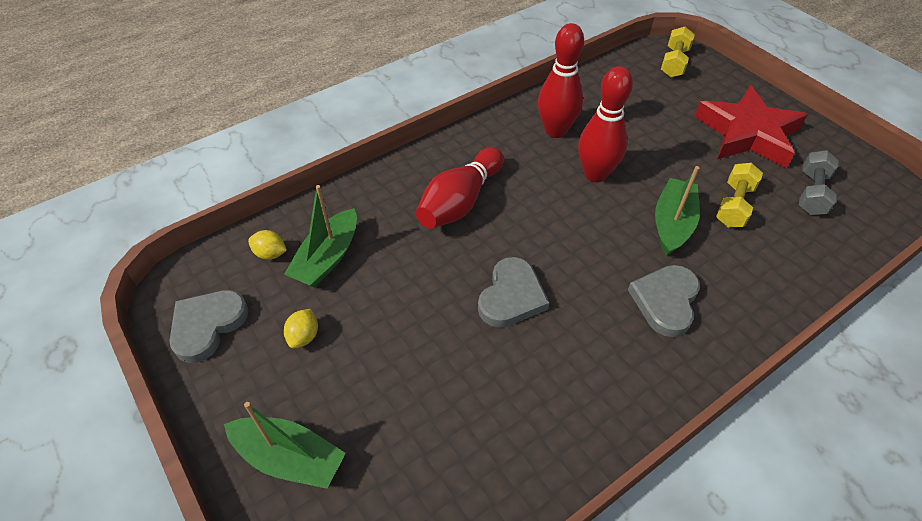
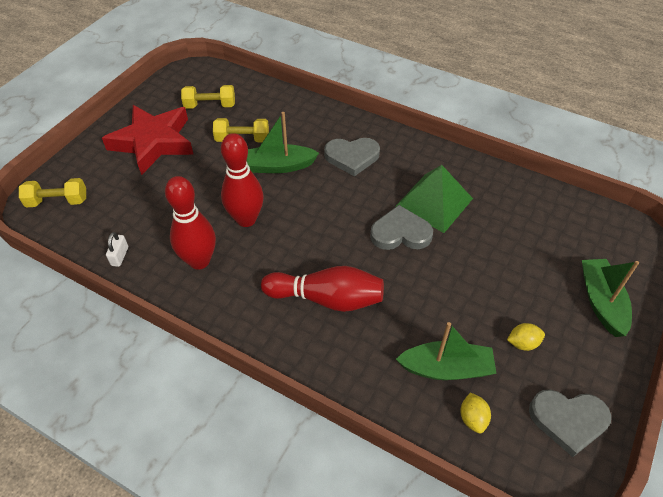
camera: 115 degrees left, 0 degrees up
grey dumbbell [799,150,839,215] -> yellow dumbbell [181,85,235,109]
none -> white padlock [106,232,128,267]
none -> green pyramid [395,165,473,233]

